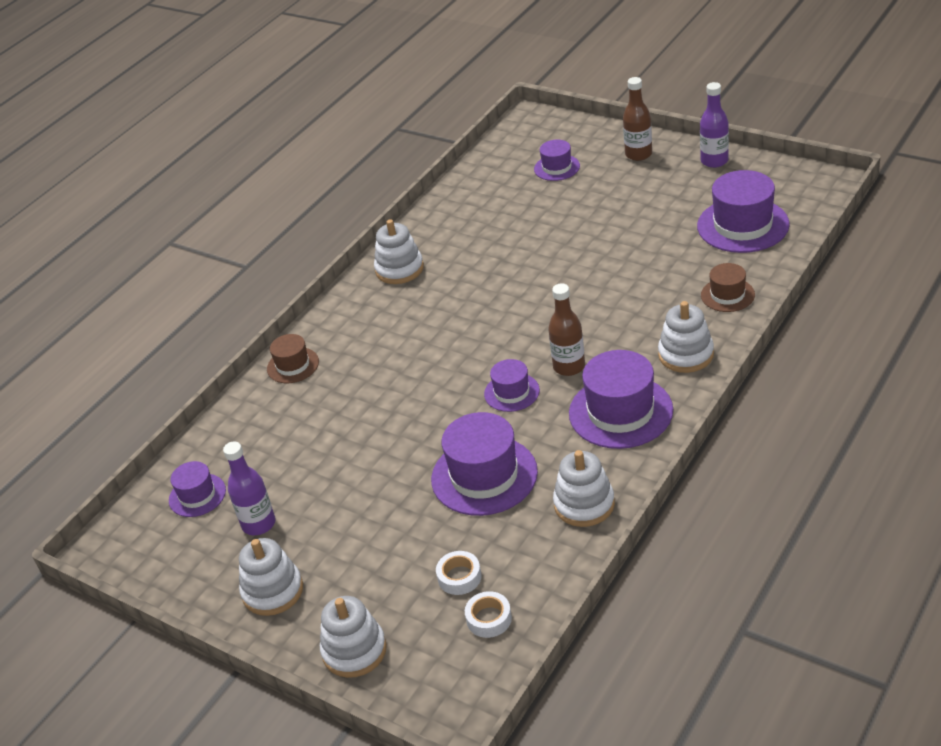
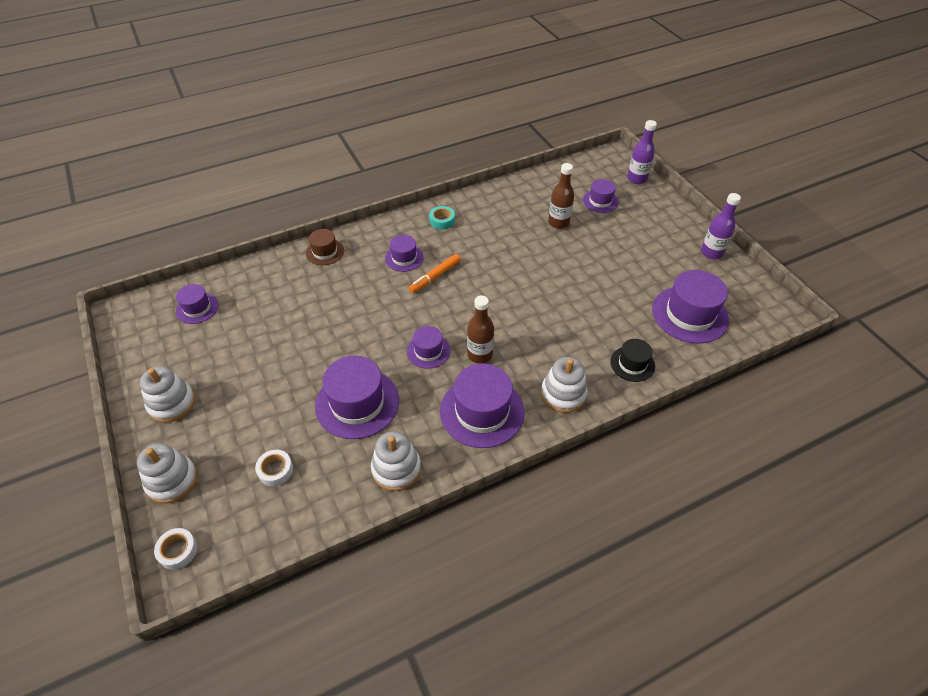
camera: 25 degrees right, 10 degrees up
purple bottle [223,441,275,535] -> purple bottle moved to [627,120,657,184]
white stacking toy [374,219,424,284] -> turquoise tape [429,206,455,229]
white tape [465,591,512,638] -> white tape moved to [154,528,198,570]
brown bottle [623,77,652,161] -> brown bottle moved to [548,163,574,229]
brown hat [701,263,755,312] -> black hat [610,339,655,382]
none -> purple hat [385,235,424,272]
none -> orange marker [409,254,461,293]

